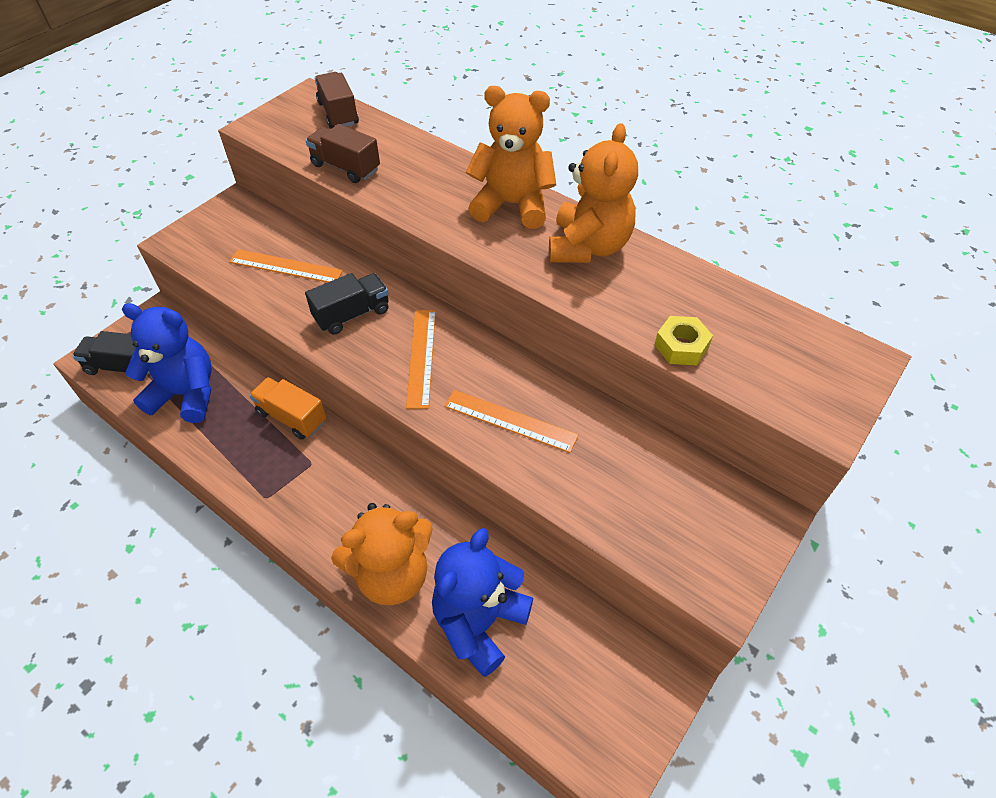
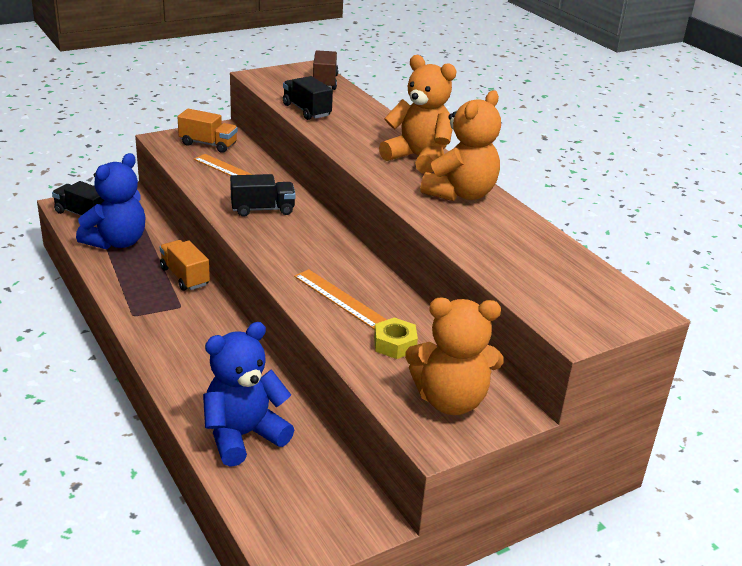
camera: 20 degrees right, 20 degrees down
blue teddy bear [122,303,212,423] -> blue teddy bear turned 90 degrees clockwise [76,153,146,249]
brown truck [305,124,380,183] -> black truck [283,76,333,120]
orange teddy bear [331,503,433,605] -> orange teddy bear moved to [405,298,504,415]
orange ruler [406,310,436,409] -> none
yellow nut [654,316,713,366] -> yellow nut moved to [374,317,418,359]
none -> orange truck [178,109,238,153]

